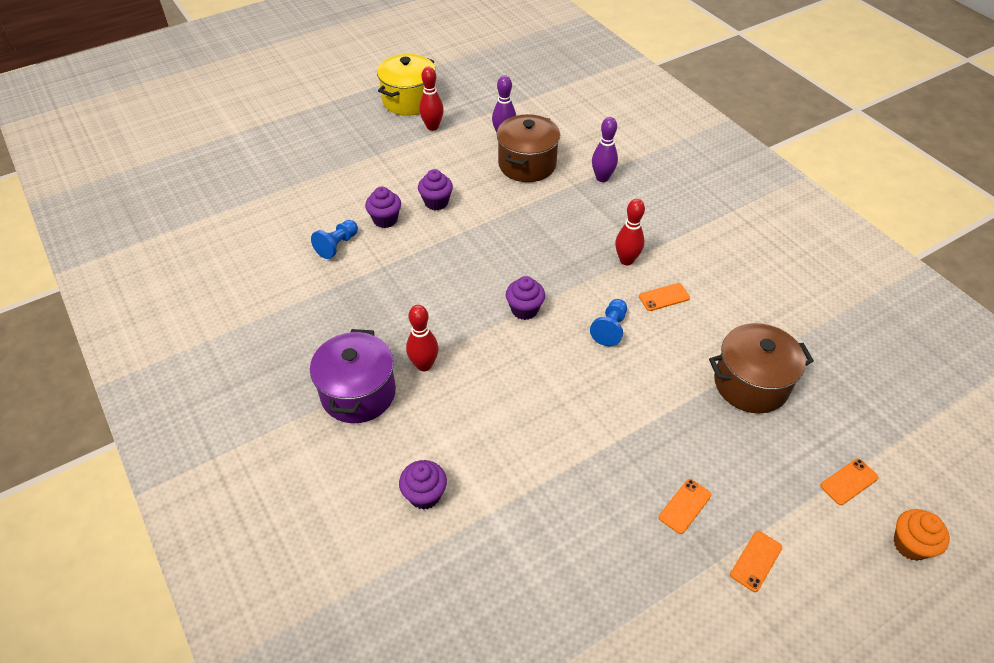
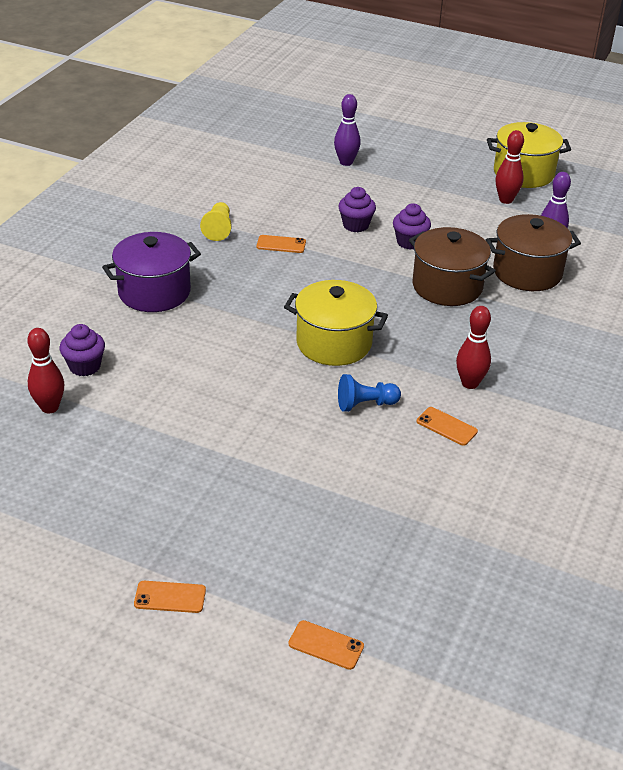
camera: 55 degrees right, 10 degrees down
blue pawn [311,220,358,259] -> none
red bowling pin [406,305,438,371] -> red bowling pin moved to [28,328,64,413]
purple cupcake [506,276,545,320] -> yellow pot [284,280,388,366]
purple bowling pin [592,117,618,182] -> purple bowling pin moved to [334,94,361,166]
orange phone [659,479,712,534] -> orange phone moved to [257,235,306,253]
brown pot [709,323,814,414] -> brown pot moved to [409,227,496,306]
orange cupcake [894,509,950,561] -> none
none -> yellow pawn [200,202,232,241]

